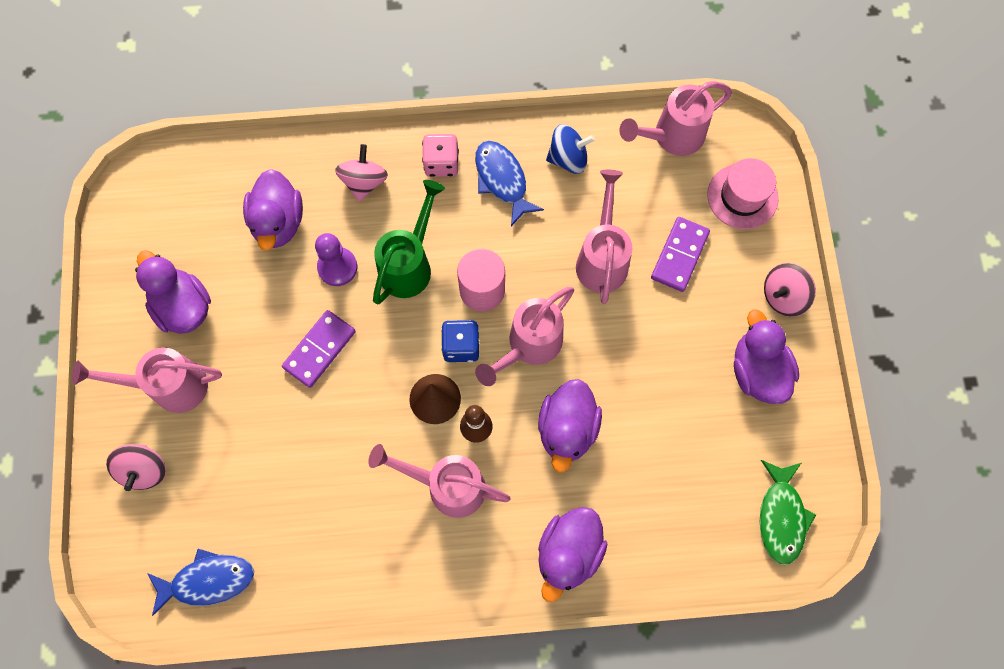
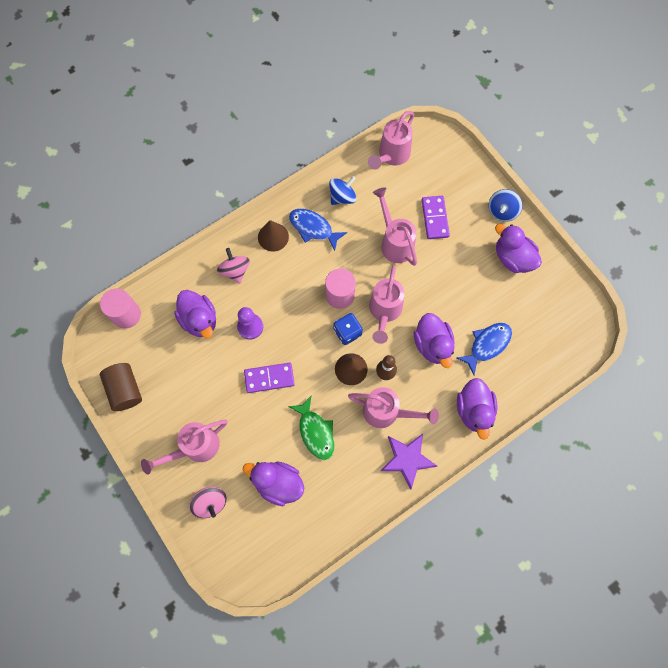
camera: 30 degrees left, 0 degrees up
purple duck [135,250,211,334] -> purple duck moved to [243,461,304,506]
blue fish [147,549,254,616] -> blue fish moved to [457,323,512,375]
purple domino [282,310,356,388] -> purple domino turned 75 degrees clockwise [244,363,295,393]
pink watering can [368,444,511,518] -> pink watering can turned 150 degrees counterclockwise [348,387,439,428]
green watering can [373,180,445,304] -> none
pink dice [422,134,459,177] -> brown cone [258,220,289,251]
pink hat [707,158,779,229] -> none
green fish [760,460,816,565] -> green fish moved to [288,395,334,460]
pink spinning top [764,263,816,317] -> blue spinning top [488,189,523,222]
none -> pink cylinder [100,289,141,328]
none -> brown cylinder [100,363,142,411]
none -> purple star [381,434,437,490]

